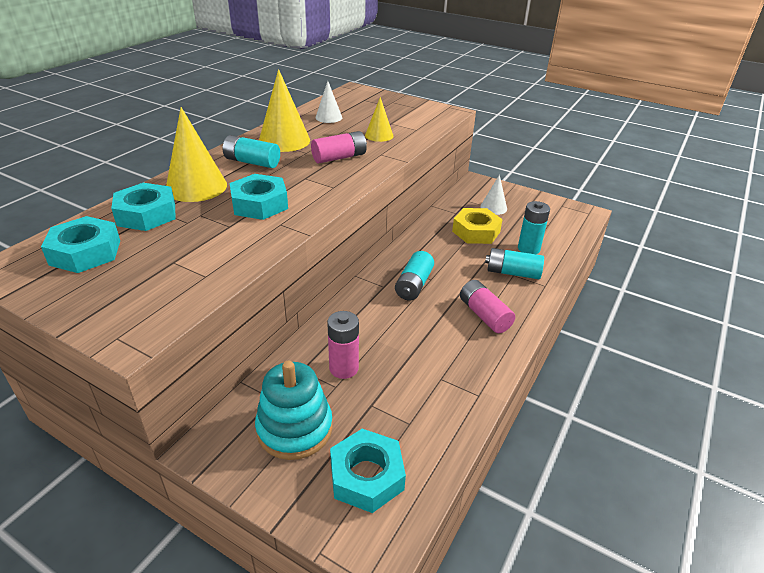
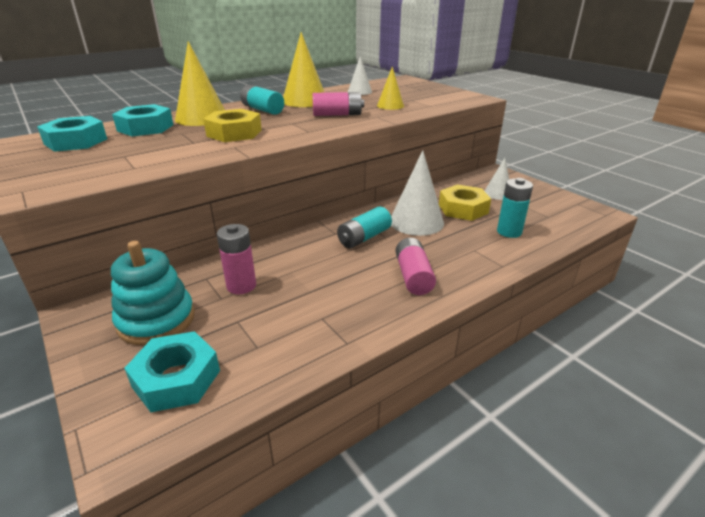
camera: 25 degrees right, 5 degrees down
turquoise nut [230,174,288,220] -> yellow nut [203,109,262,142]
turquoise battery [485,248,544,279] -> none
none -> white cone [391,150,444,236]

